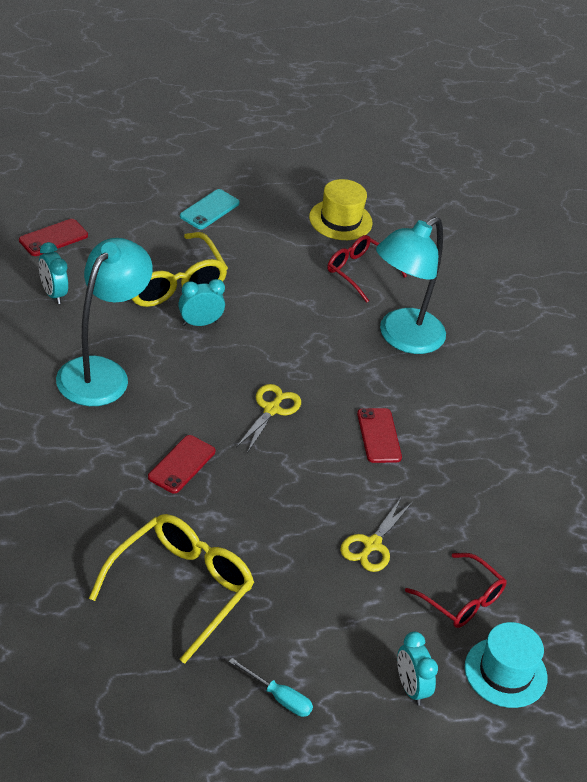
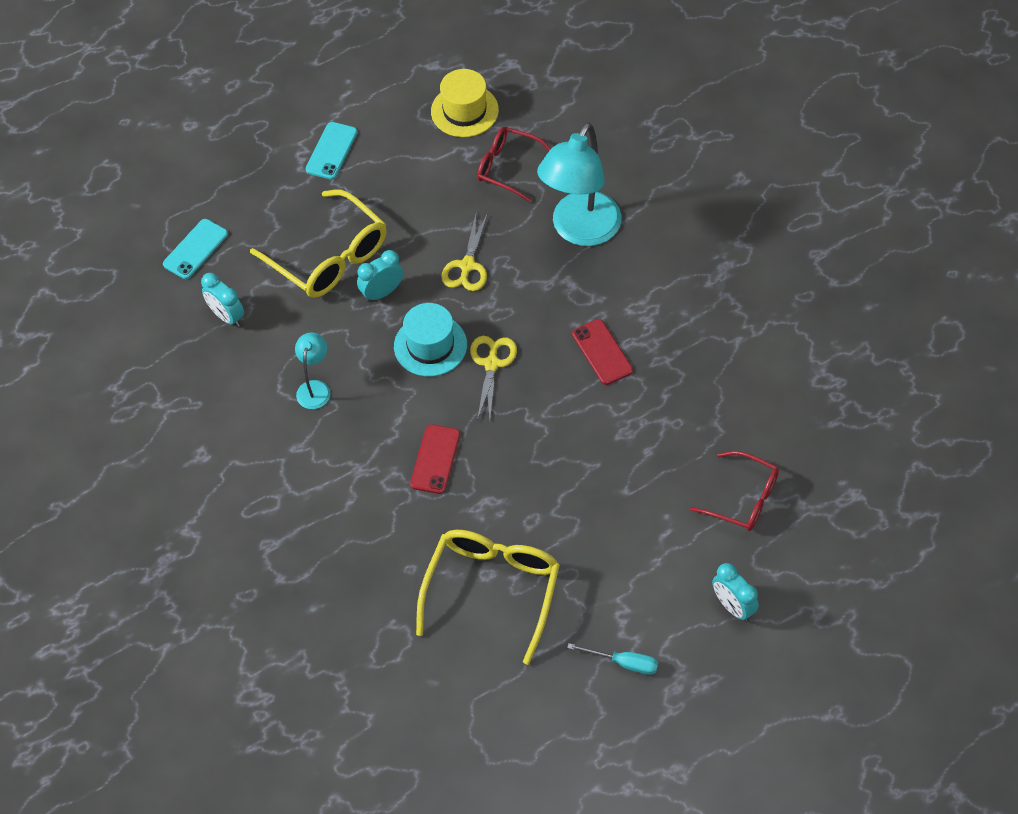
camera: 10 degrees left, 15 degrees up
red phone [19,219,88,256] -> turquoise phone [163,219,228,279]
turquoise lamp [56,238,153,406] -> turquoise lamp [295,332,330,409], size x0.47
yellow scissors [340,498,413,572] -> yellow scissors moved to [441,213,488,291]
turquoise hat [465,622,548,708] -> turquoise hat moved to [394,303,467,377]

